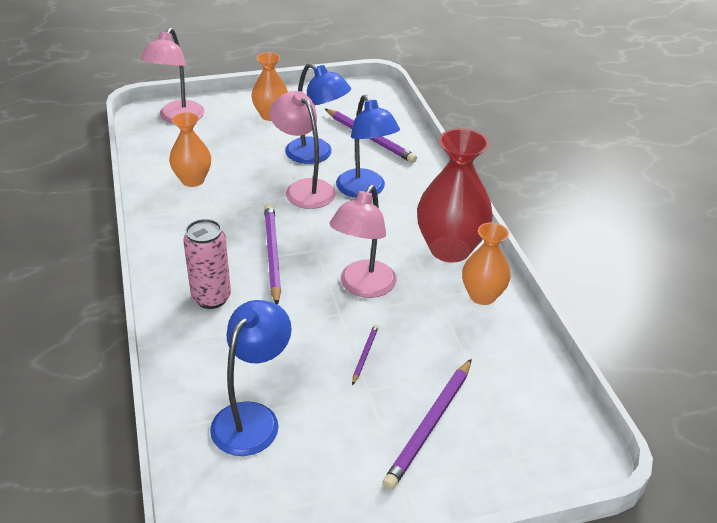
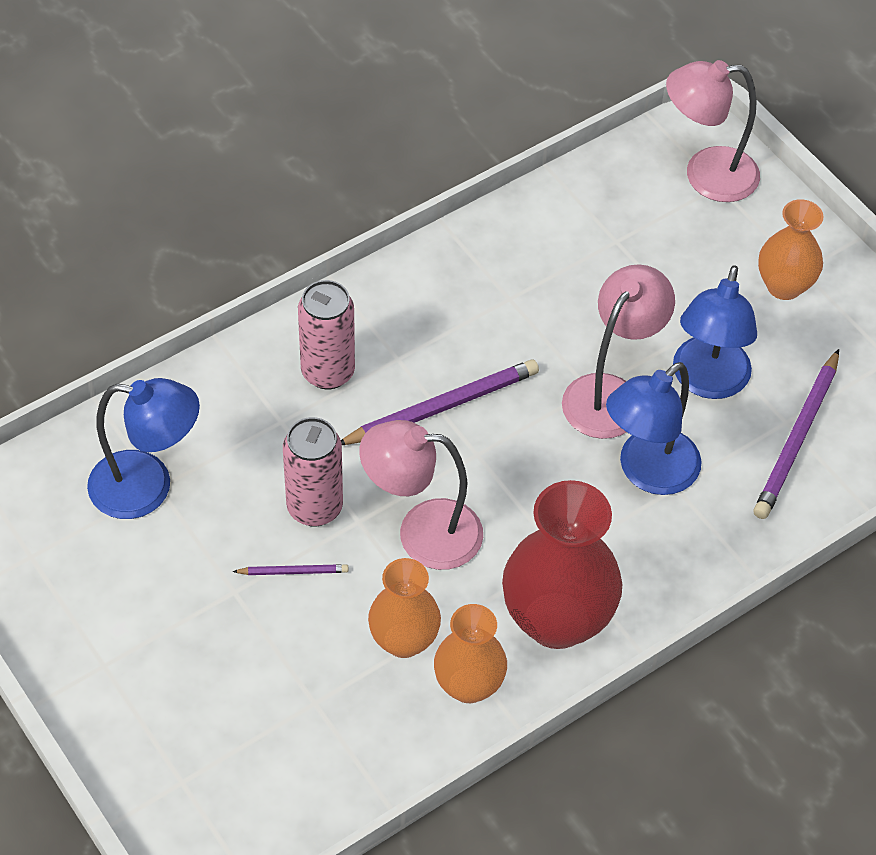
camera: 70 degrees right, 15 degrees up
orange vase [169,112,211,187] -> orange vase moved to [368,558,441,658]
purple pencil [382,359,472,490] -> none
none -> pink can [283,417,343,526]

